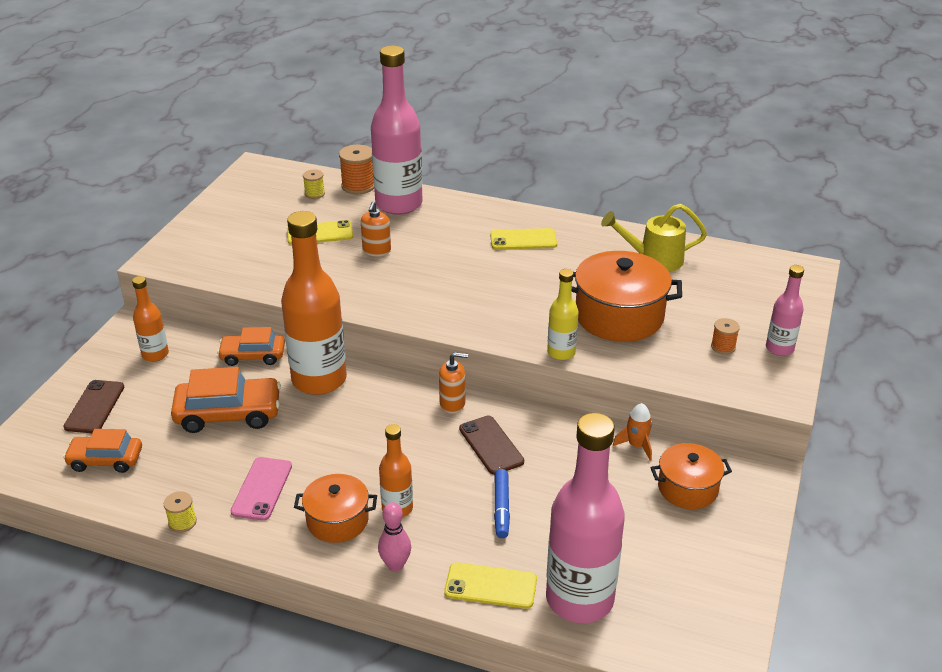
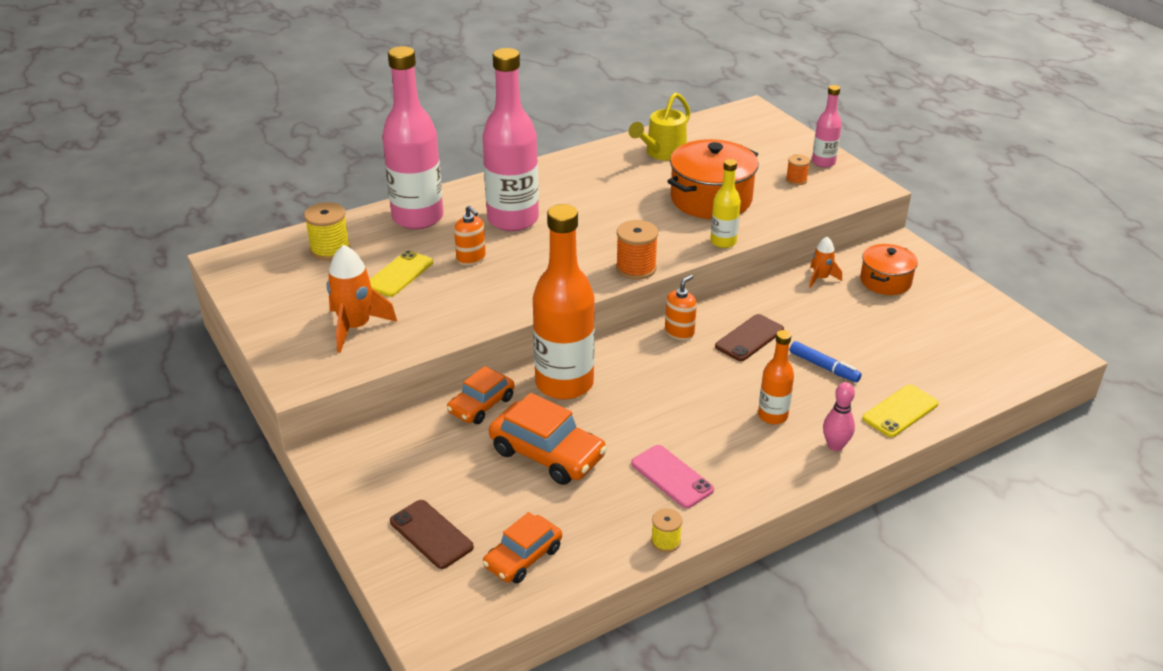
camera: 50 degrees left, 0 degrees up
orange bottle [132,276,169,362] -> none
orange car [171,367,281,433] -> orange car turned 90 degrees clockwise [489,393,607,485]
orange pot [294,474,377,543] -> none
yellow spool [303,170,325,199] -> yellow spool [304,202,350,260], size x1.71
orange spool [339,144,374,194] -> orange spool moved to [616,220,658,280]
brown phone [459,416,524,475] -> brown phone turned 60 degrees counterclockwise [715,314,784,361]
yellow phone [490,228,557,250] -> none
pink bottle [546,413,625,623] -> pink bottle moved to [482,48,539,231]
none -> orange rocket [327,245,397,353]

